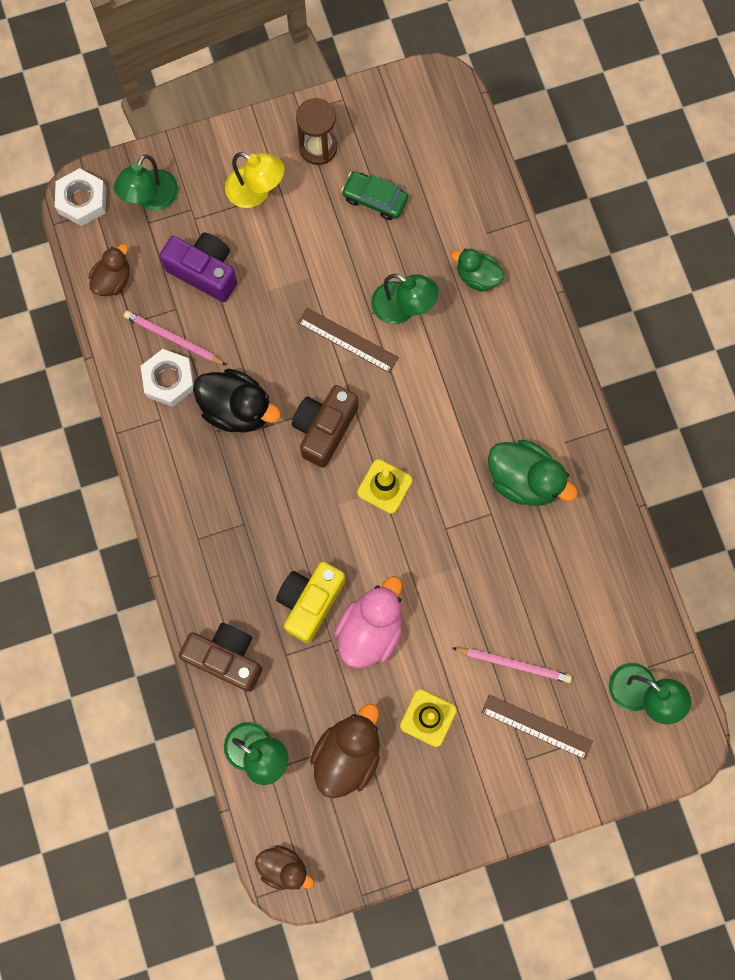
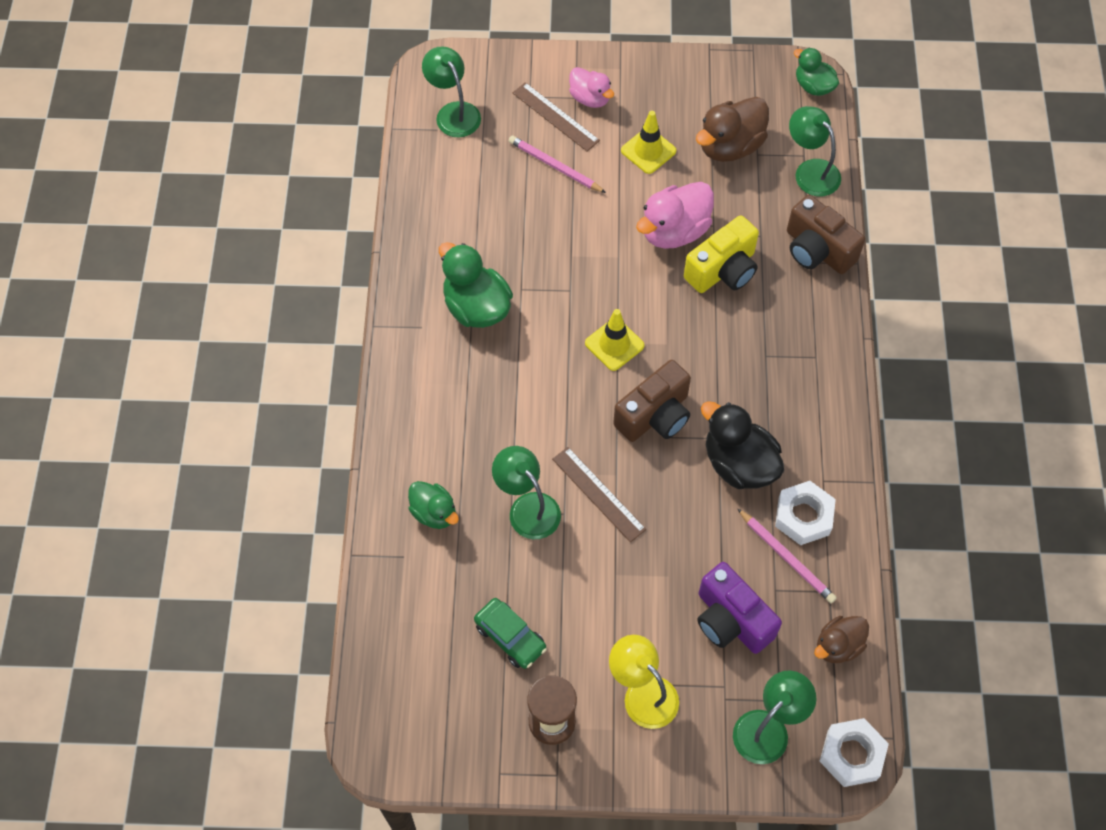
camera: 160 degrees left, 15 degrees down
brown duck [255,845,314,890] -> green duck [794,48,839,96]
none -> pink duck [569,67,614,108]

